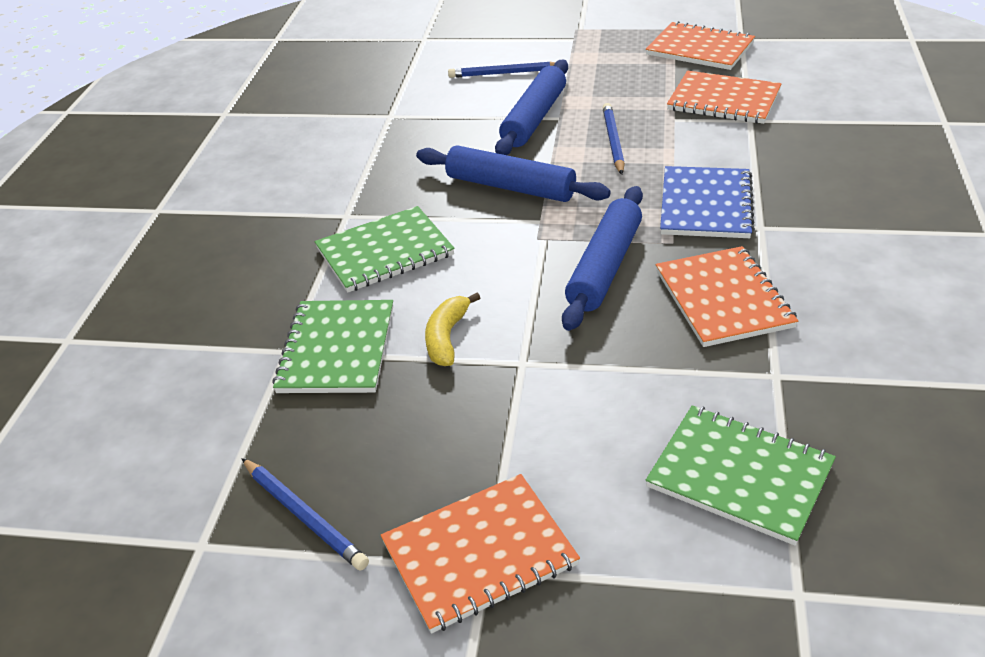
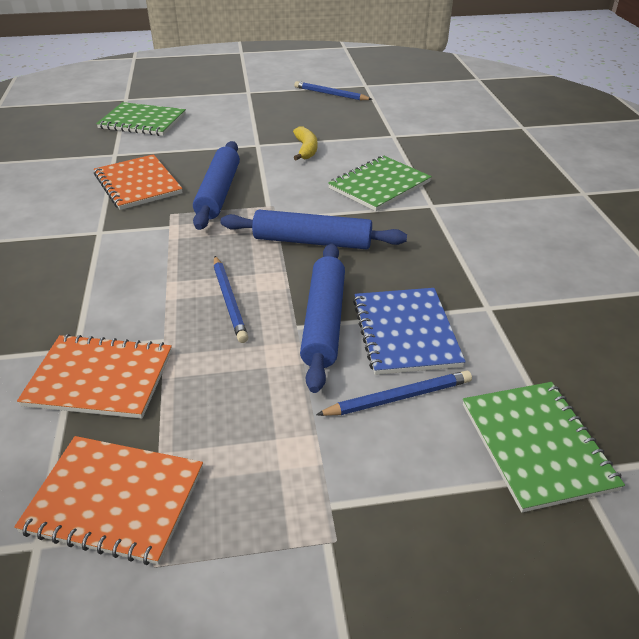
camera: 160 degrees right, 0 degrees up
green notebook [272,300,393,393] -> green notebook moved to [463,382,625,512]
orange notebook [381,474,580,634] -> none
blue notebook [660,166,755,238] -> blue notebook moved to [353,288,466,375]

